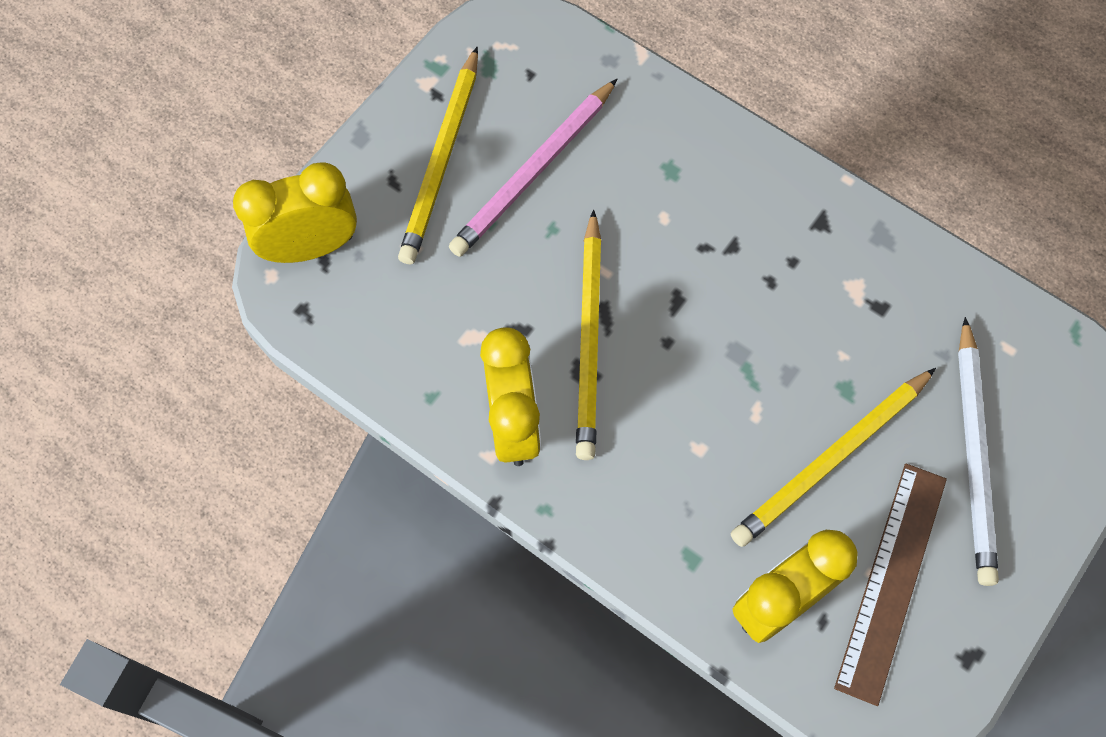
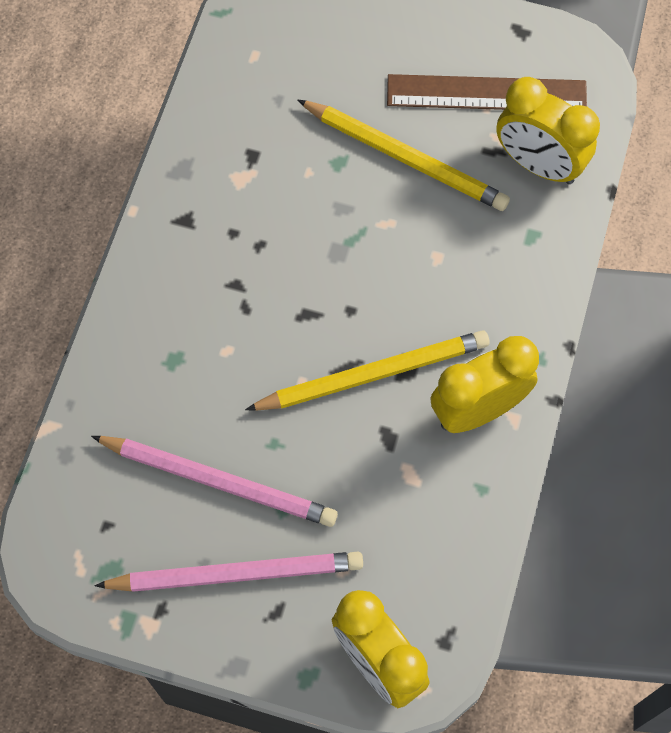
camera: 110 degrees left, 0 degrees up
yellow pencil [398,47,478,265] -> pink pencil [94,552,363,592]
white pencil [958,317,999,586] -> none

